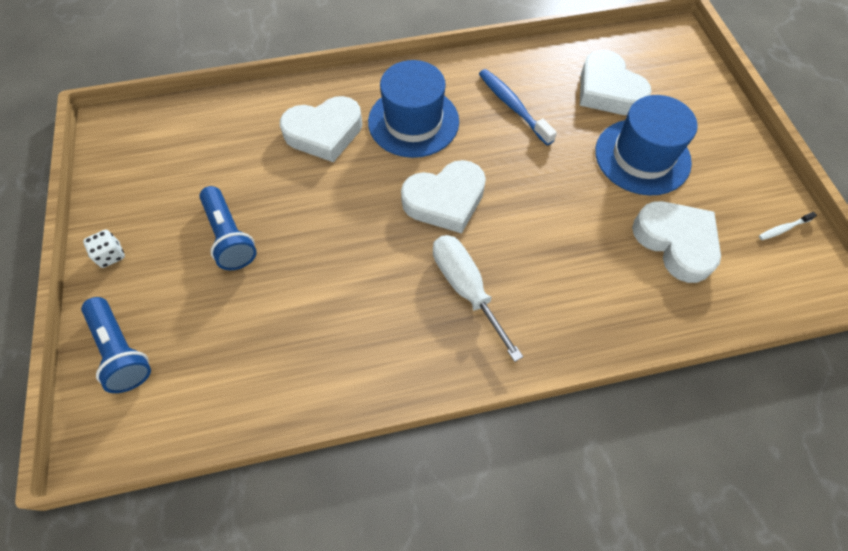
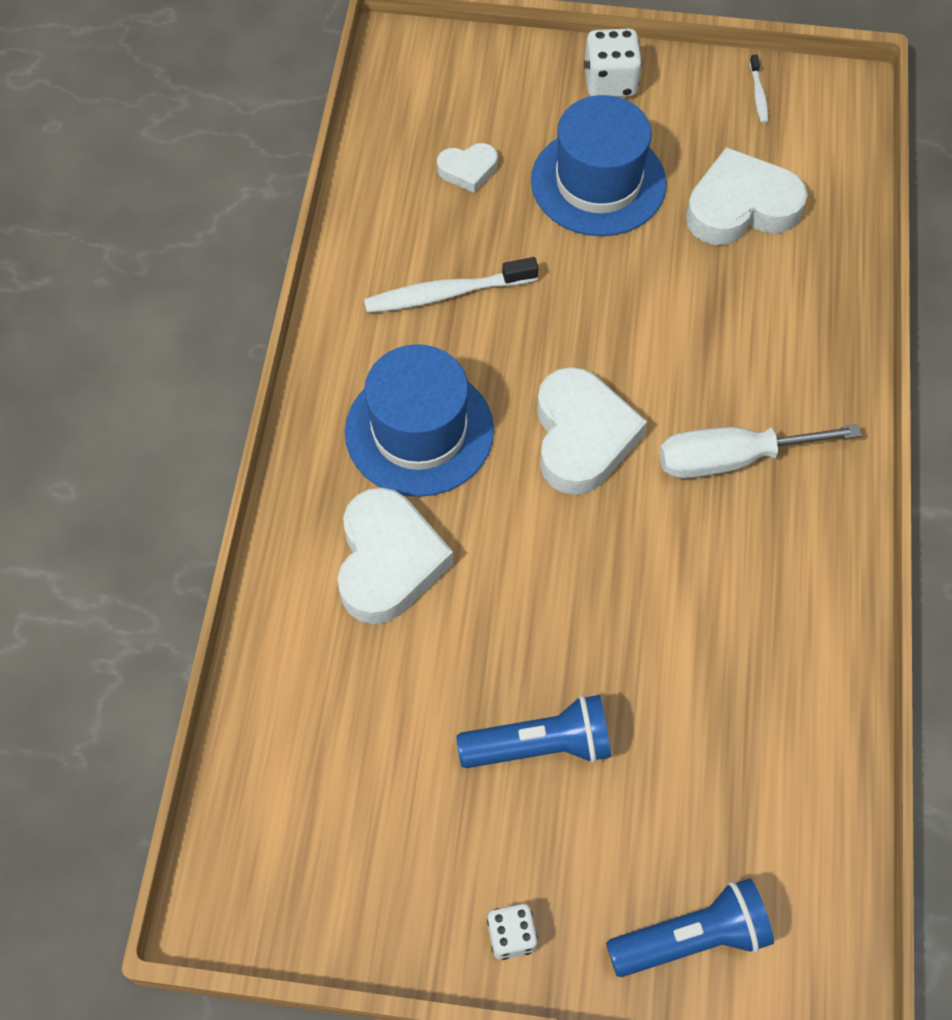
camera: 70 degrees left, 0 degrees up
blue toothbrush [479,69,557,145] -> white toothbrush [364,257,539,313]
white heart [580,50,651,115] -> white heart [437,143,498,193], size x0.52
none -> white dice [584,29,642,97]

